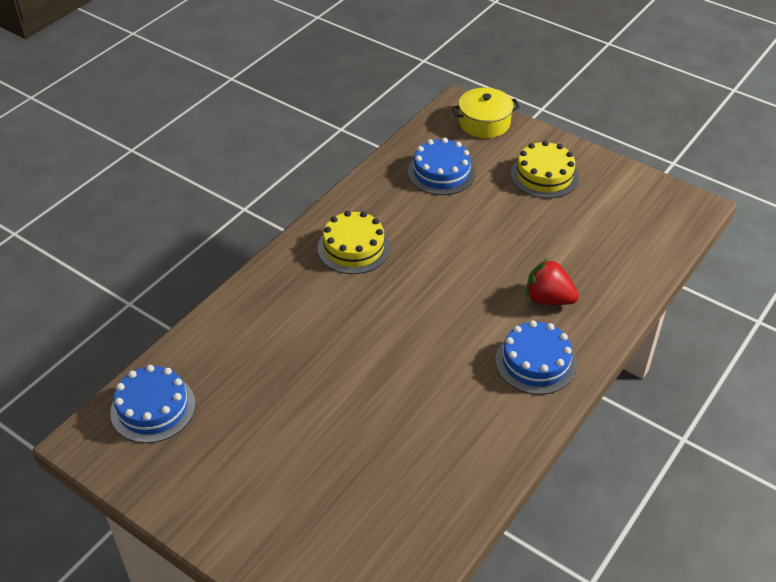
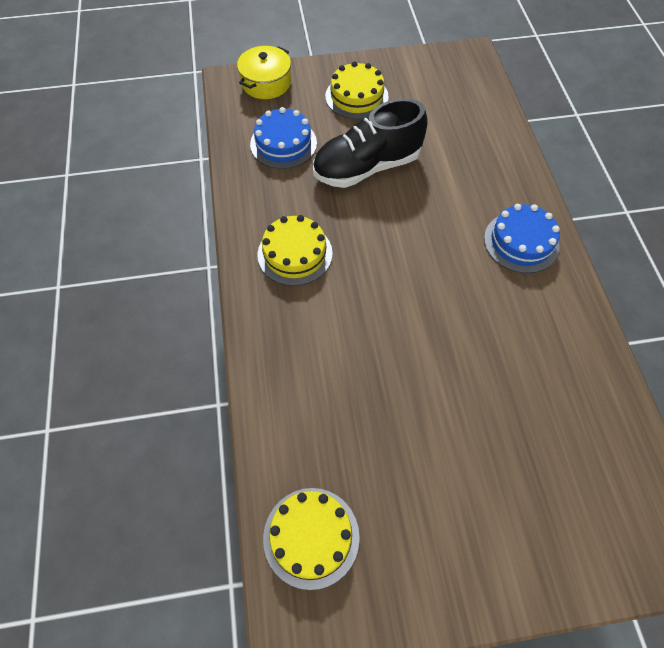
camera: 45 degrees left, 15 degrees up
blue cake [110,365,195,443] -> yellow cake [263,488,360,590]
red strawberry [526,258,579,305] -> none
none -> black shoe [313,98,428,188]

